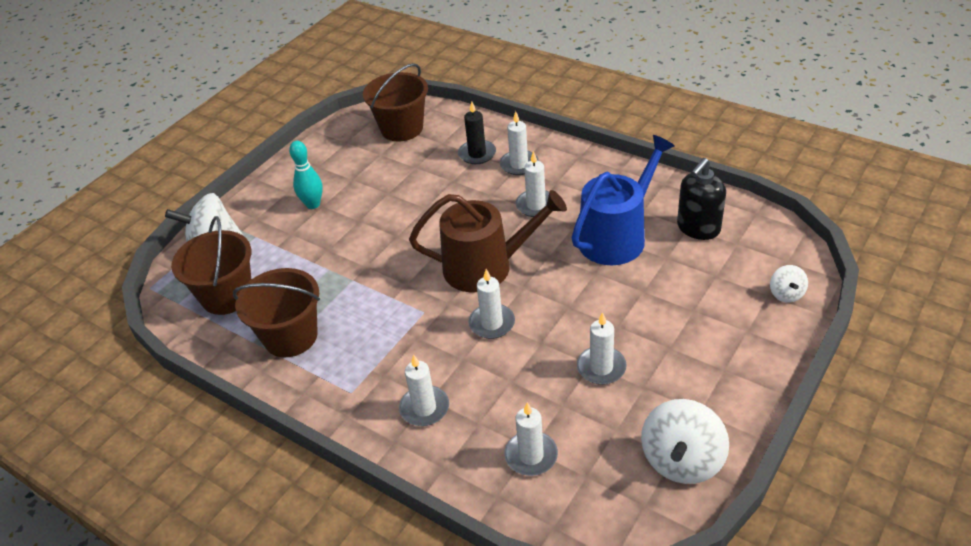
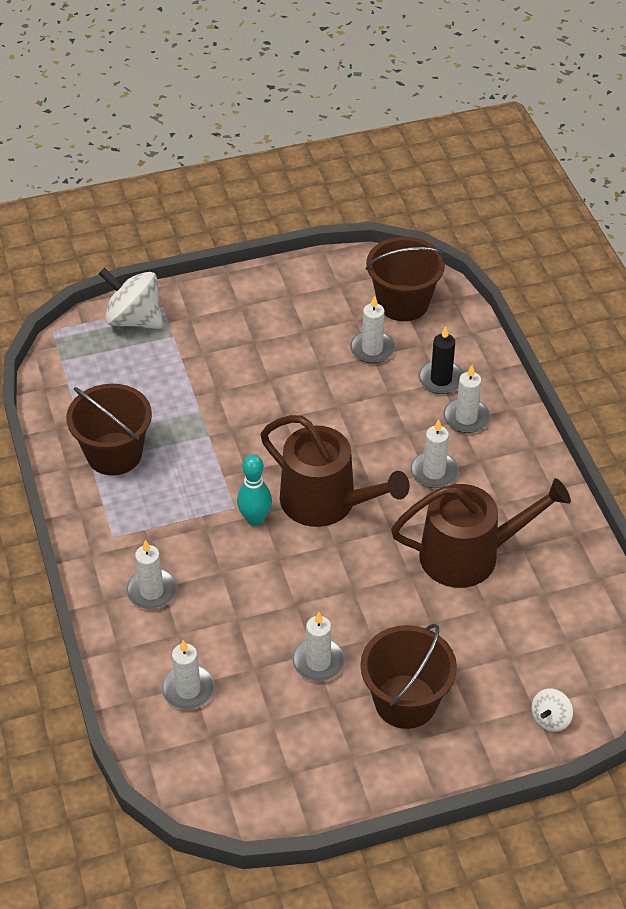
camera: 35 degrees right, 5 degrees up
brown bucket [171,216,252,315] -> brown bucket moved to [360,624,457,729]
turquoise bowling pin [289,141,323,209] -> turquoise bowling pin moved to [237,454,272,526]
white candle [469,269,515,339] -> white candle moved to [350,295,395,364]
blue watering can [571,135,674,265] -> brown watering can [391,478,571,588]
white spinning top [641,399,729,484] -> none
black soap dispenser [677,158,726,240] -> none

